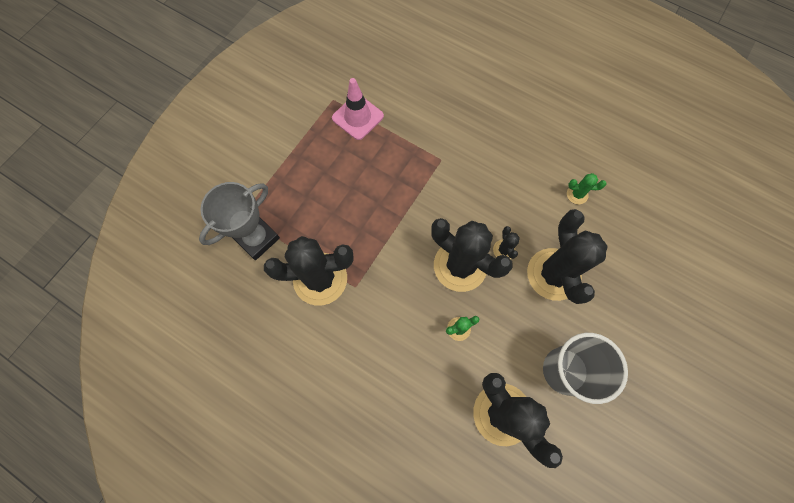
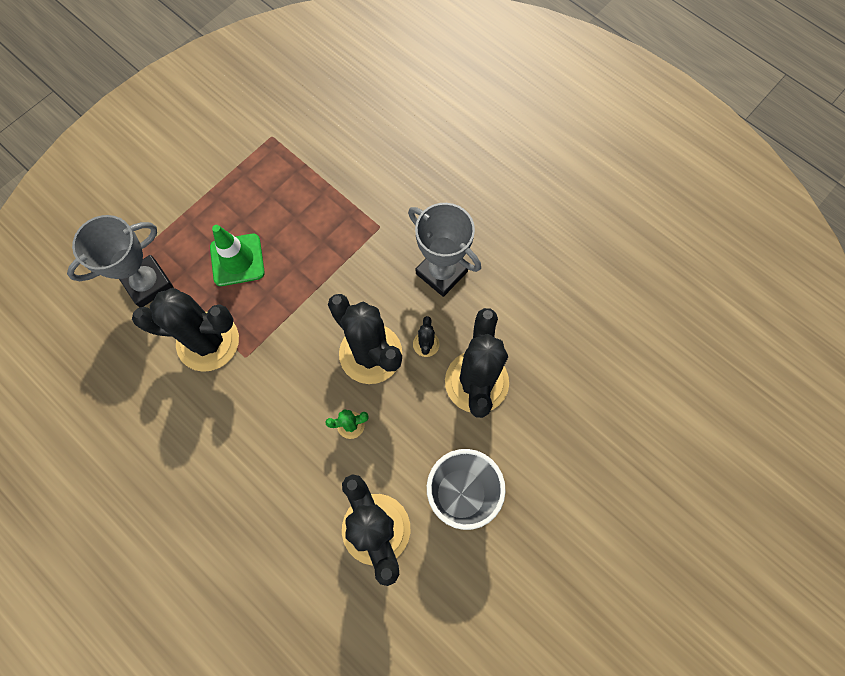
camera: 10 degrees right, 0 degrees up
pink traffic cone [332,78,384,140] -> none
green cactus [567,173,606,204] -> none
none -> green traffic cone [210,225,265,286]
none -> grey trophy [408,203,481,297]

